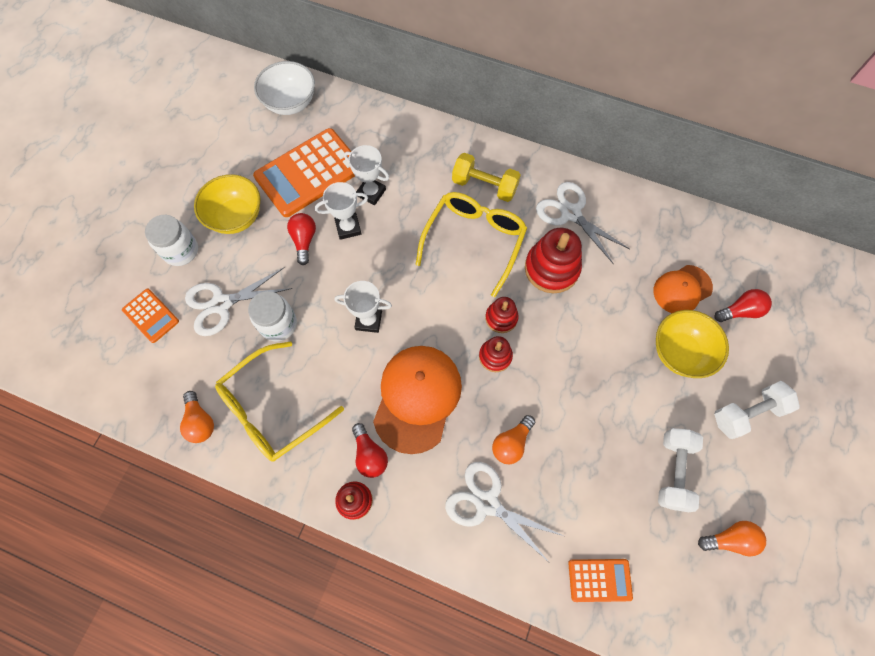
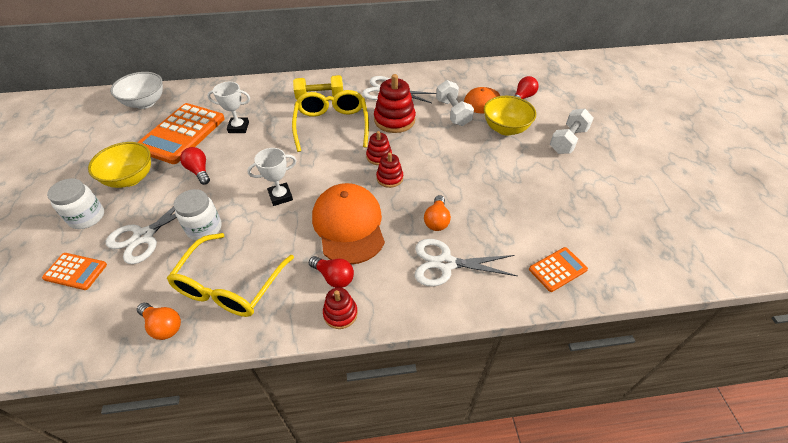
camera: 30 degrees left, 20 degrees down
white trophy [315,182,368,240] -> none
white dumbbell [658,428,703,512] -> white dumbbell moved to [436,80,474,126]
orange light bulb [698,521,766,557] -> none

